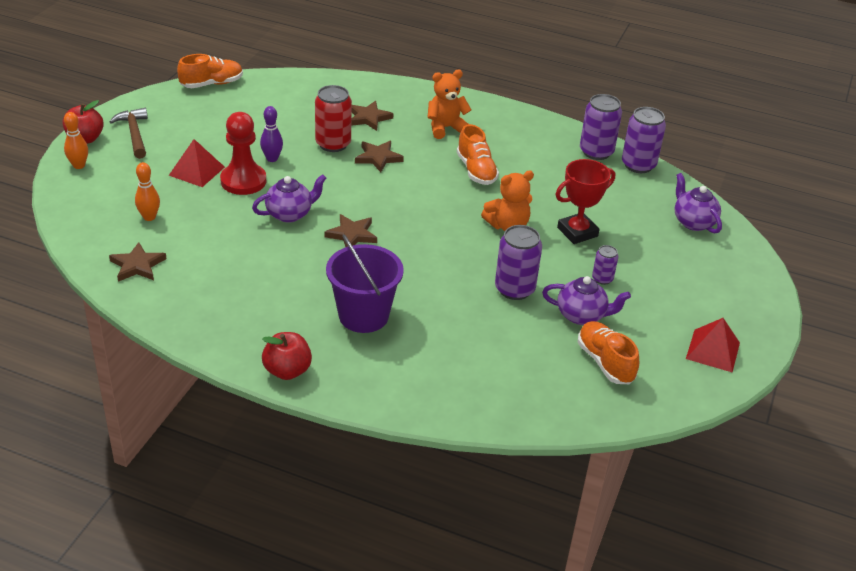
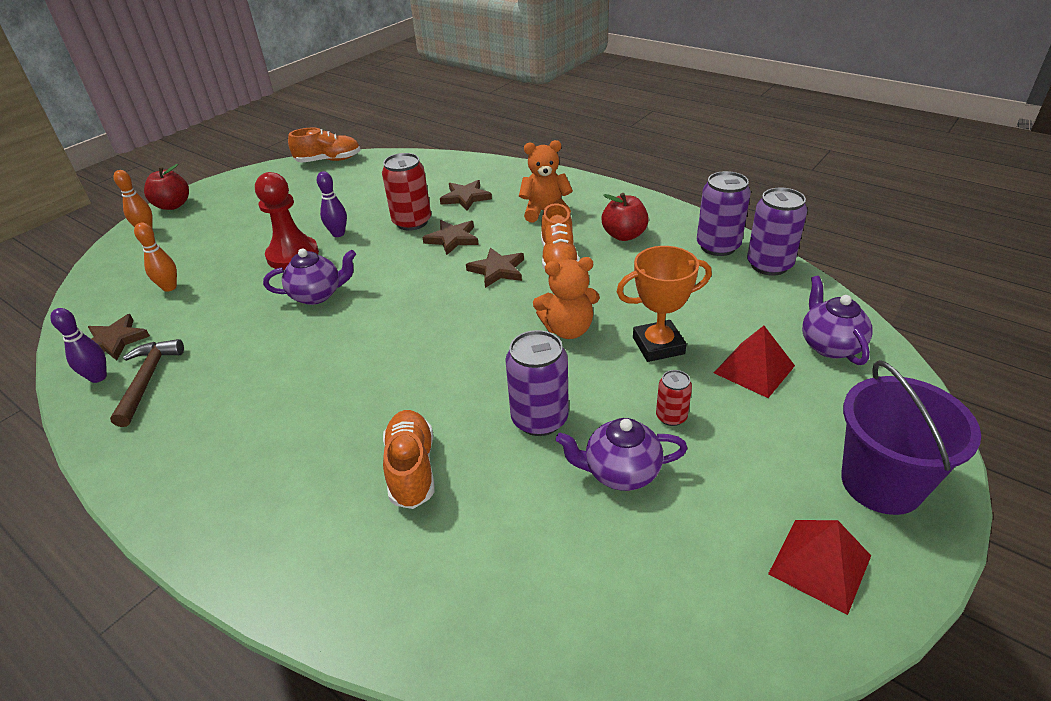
camera: 20 degrees right, 0 degrees up
brown hammer [109,108,148,159] -> brown hammer moved to [110,339,184,427]
red pyramid [169,139,225,187] -> red pyramid moved to [714,326,795,398]
red apple [262,332,312,380] -> red apple moved to [602,193,649,241]
brown star [324,214,377,247] -> brown star moved to [466,248,524,288]
purple bucket [326,234,404,333] -> purple bucket moved to [841,360,981,515]
purple teapot [542,276,631,325] -> purple teapot turned 150 degrees clockwise [556,418,688,491]
red trophy [556,159,615,244] -> orange trophy [617,246,712,362]
orange shoe [578,321,639,384] -> orange shoe moved to [383,410,434,509]
purple can [592,245,618,285] -> red can [656,370,692,426]
none -> purple bowling pin [50,308,107,383]

